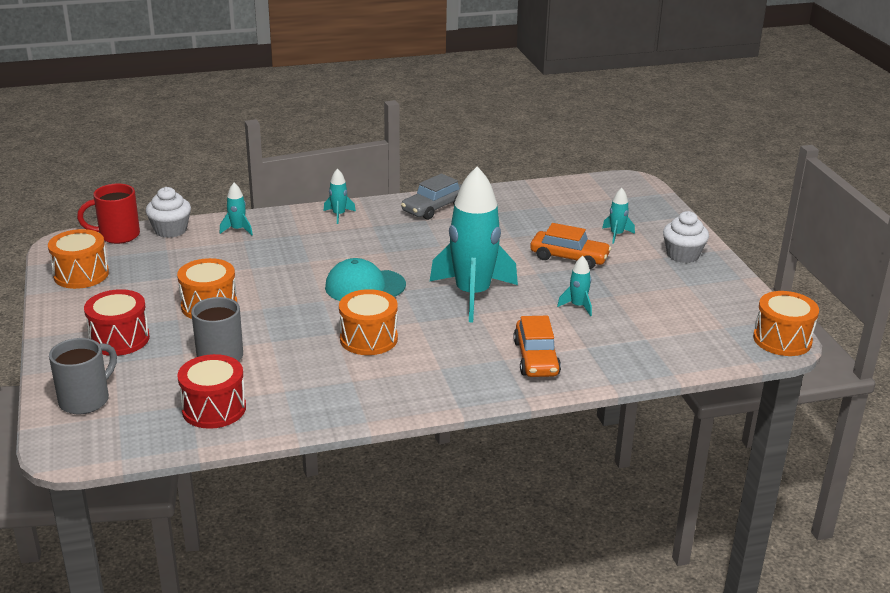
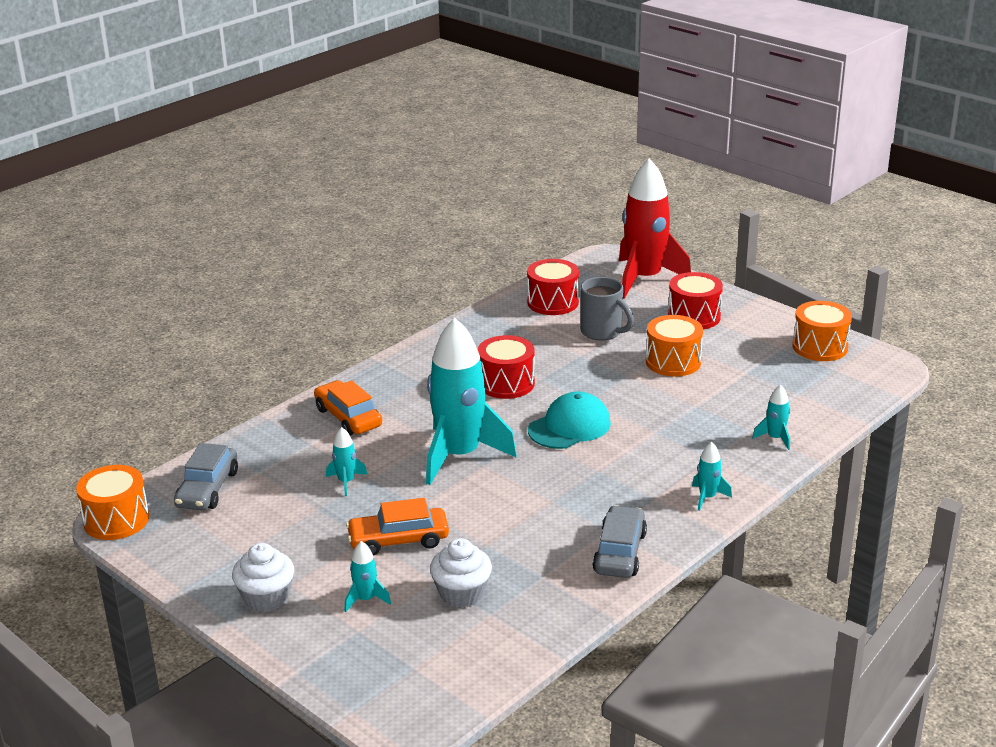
camera: 150 degrees right, 0 degrees up
grey mug [49,338,117,414] -> red rocket [619,158,691,299]
red mug [77,183,140,244] -> none
white cupcake [146,187,191,238] -> white cupcake moved to [430,538,492,608]
orange drum [339,289,398,355] -> red drum [478,335,535,399]
none -> grey car [174,443,238,510]

